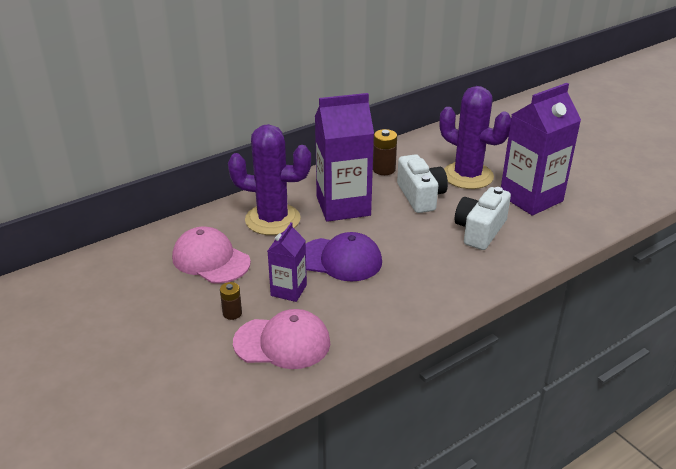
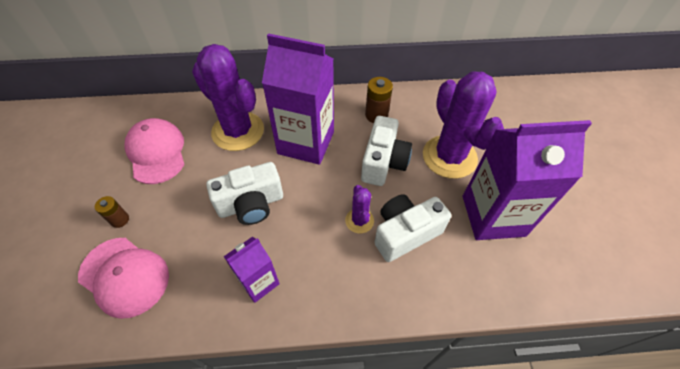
camera: 30 degrees right, 20 degrees up
purple carton [268,222,307,302] -> purple carton moved to [224,237,280,303]
purple cap [306,232,382,281] -> white camera [206,162,283,225]
none -> purple cactus [345,185,374,233]

